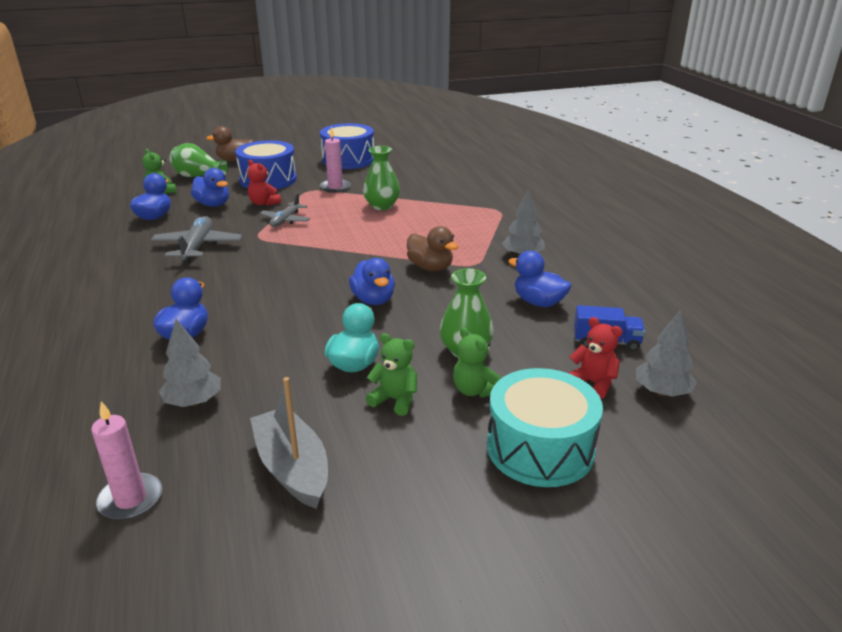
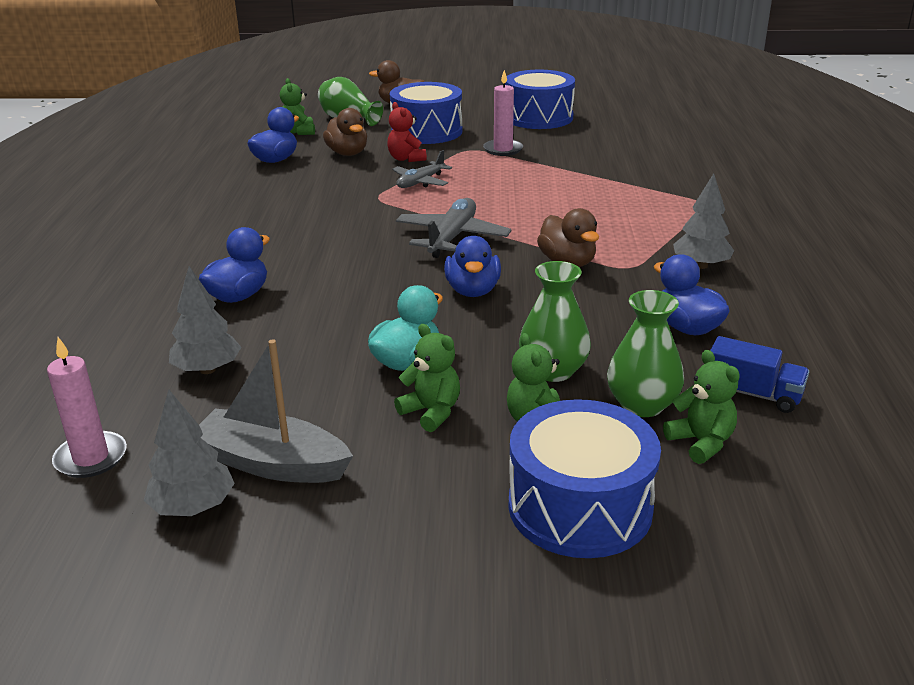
camera: 20 degrees right, 0 degrees up
grey plane [151,216,242,263] -> grey plane moved to [396,198,511,258]
blue duck [191,168,229,207] -> brown duck [323,108,367,156]
grey boat [250,377,328,509] -> grey boat turned 60 degrees counterclockwise [199,339,353,483]
green vase [363,146,400,210] -> green vase moved to [607,290,684,417]
turquoise drum [487,368,603,487] -> blue drum [509,399,661,558]
red teddy bear [569,317,623,399] -> green teddy bear [663,350,740,464]
grey tree [636,310,697,397] -> grey tree moved to [144,390,235,516]

